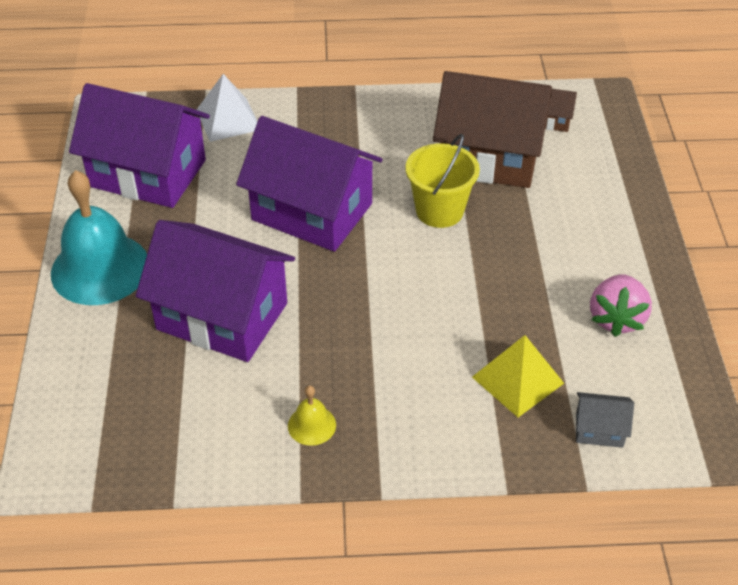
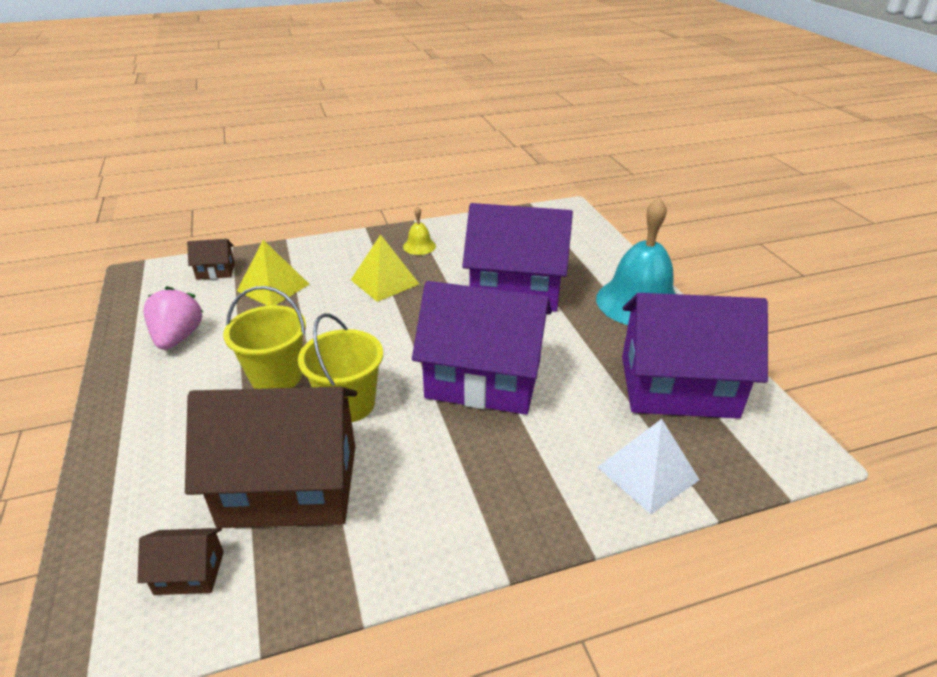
camera: 165 degrees right, 10 degrees down
grey house [576,392,634,448] -> brown house [187,239,235,280]
none -> yellow bucket [223,286,306,389]
none -> yellow pyramid [351,234,419,302]

